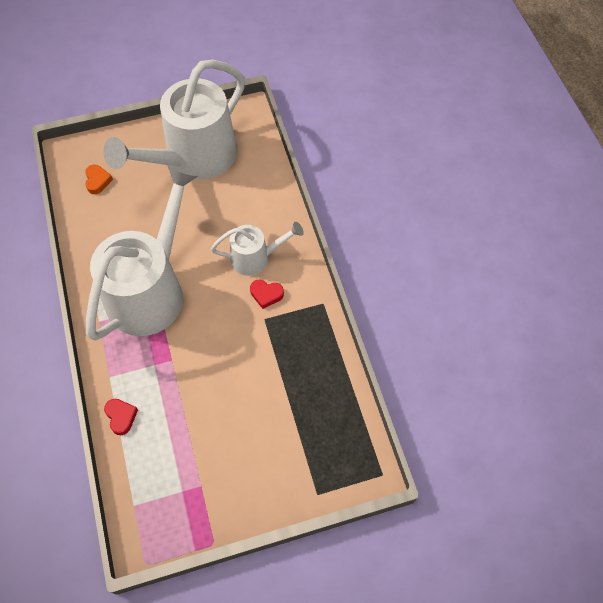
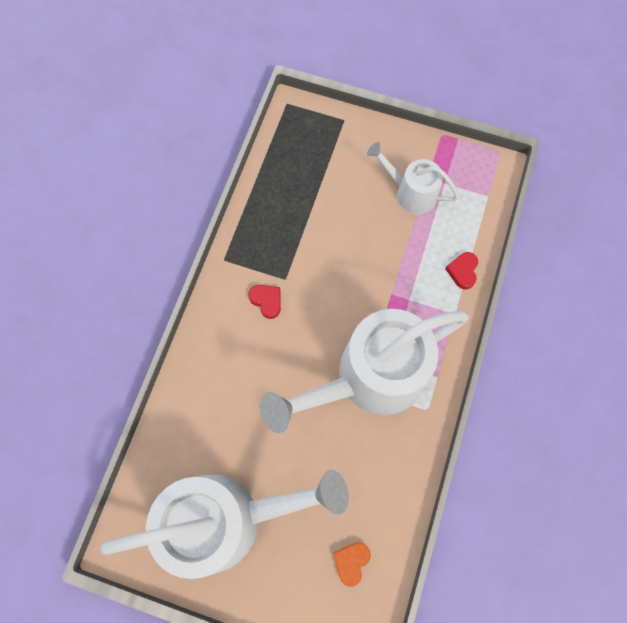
camera: 145 degrees left, 10 degrees up
white watering can [211,222,304,276] -> white watering can moved to [367,142,459,214]

